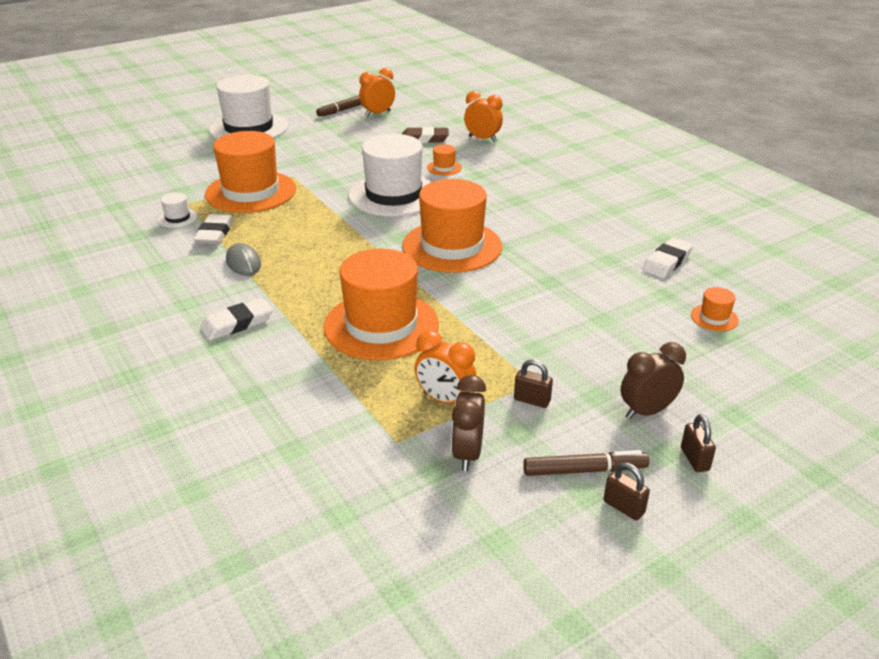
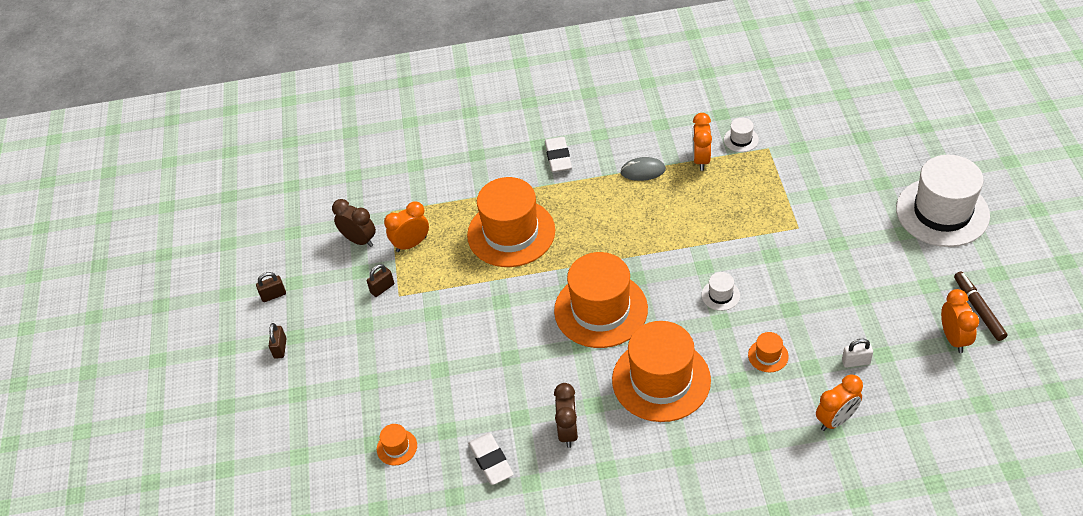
camera: 120 degrees right, 15 degrees up
white eraser [194,214,234,245] -> orange clock [693,113,712,171]
orange hat [205,131,296,213] -> orange hat moved to [612,321,711,422]
white hat [349,134,431,217] -> white hat [702,272,740,311], size x0.41
brown eraser [402,127,449,143] -> white padlock [842,339,873,368]
brown marker [523,450,649,476] -> none
brown clock [621,342,686,419] -> brown clock moved to [554,383,578,448]
brown padlock [681,414,716,472] -> brown padlock turned 75 degrees clockwise [269,323,287,359]

